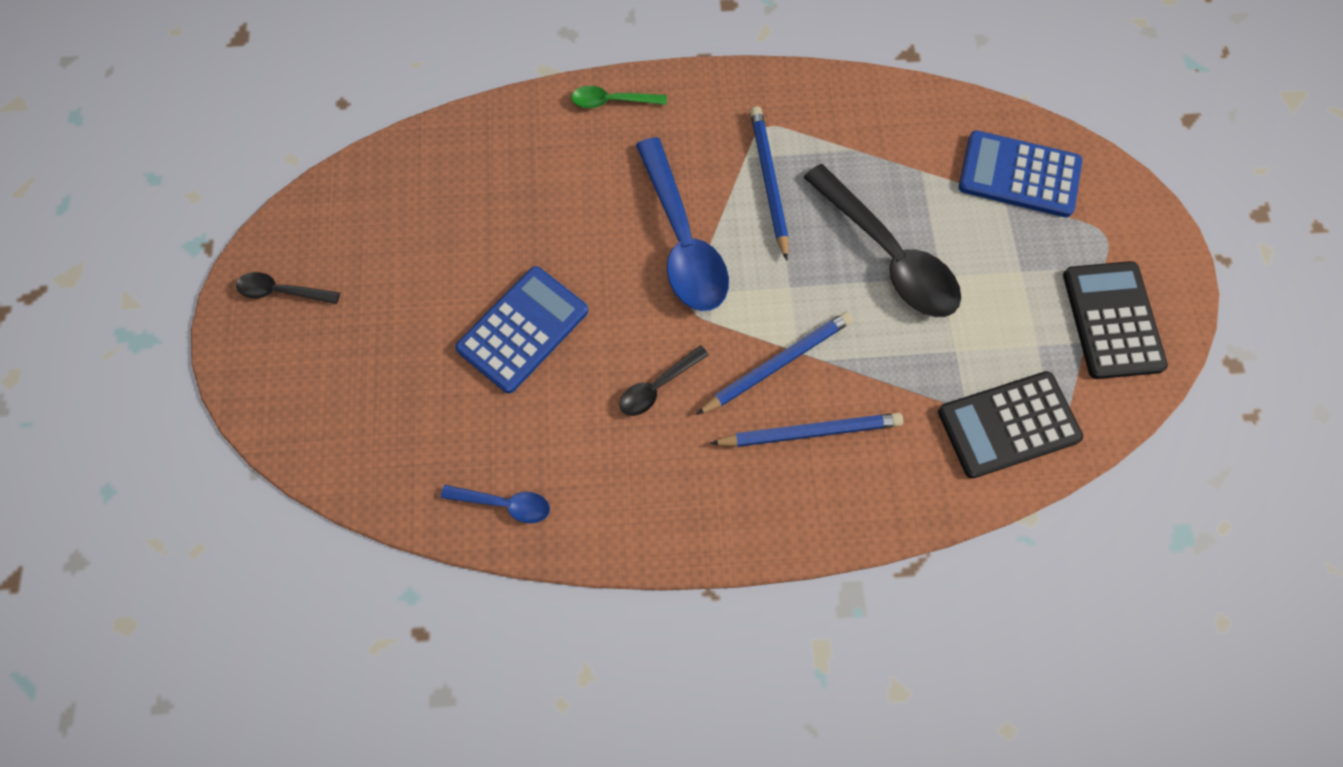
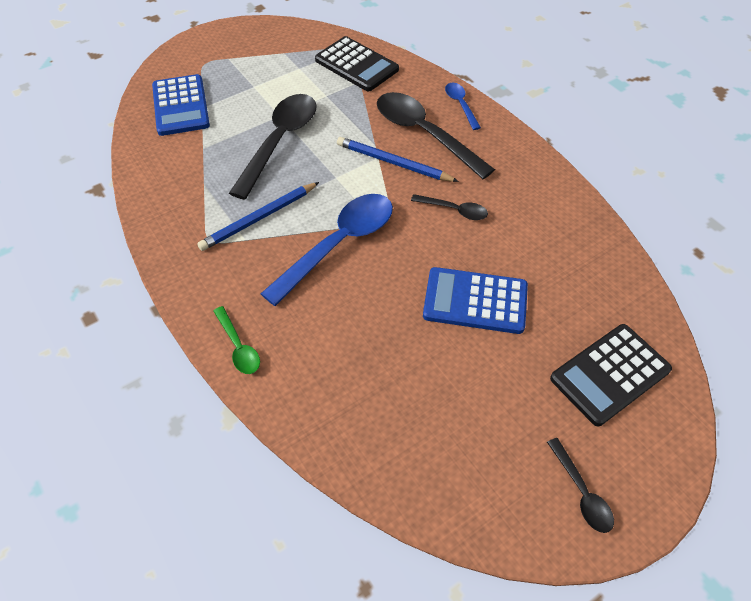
camera: 120 degrees left, 15 degrees down
blue spoon [441,485,550,523] -> blue spoon moved to [445,83,481,130]
blue pencil [710,413,903,447] -> black spoon [377,92,495,179]
black calculator [1063,261,1168,379] -> black calculator moved to [550,324,672,426]

